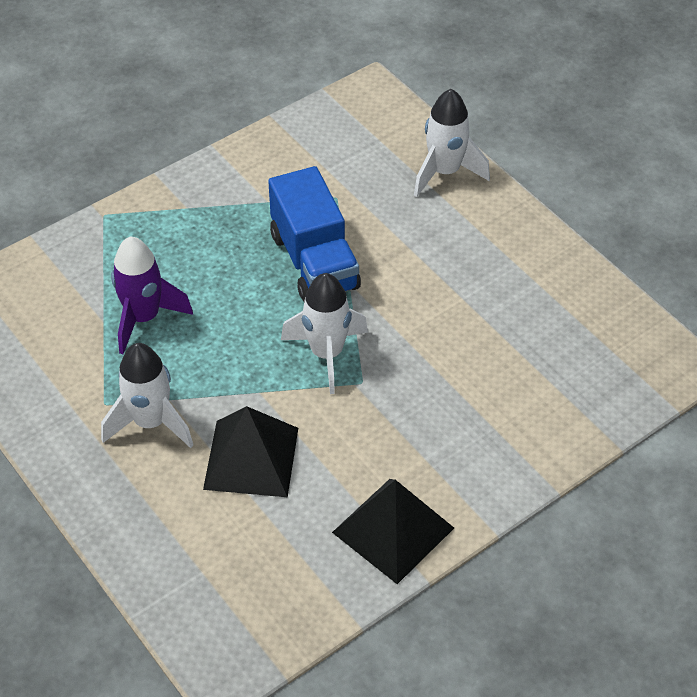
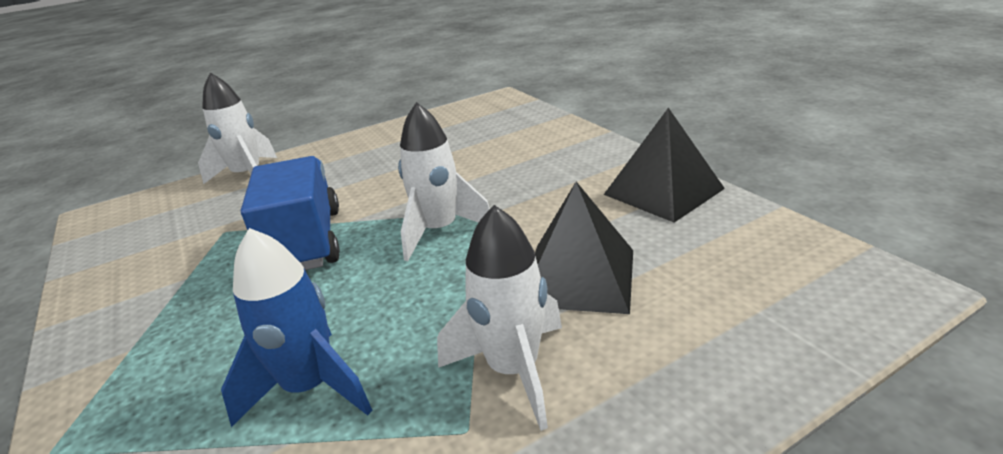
camera: 80 degrees left, 20 degrees down
purple rocket [111,237,193,354] -> blue rocket [221,228,372,427]
blue truck [268,166,361,302] -> blue truck turned 90 degrees counterclockwise [241,156,340,270]

